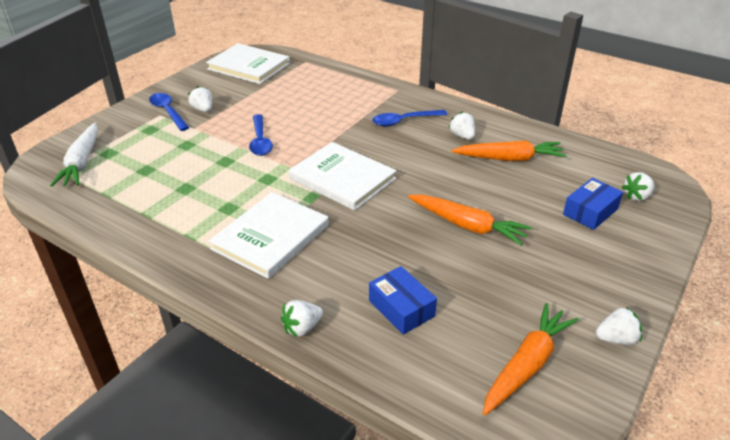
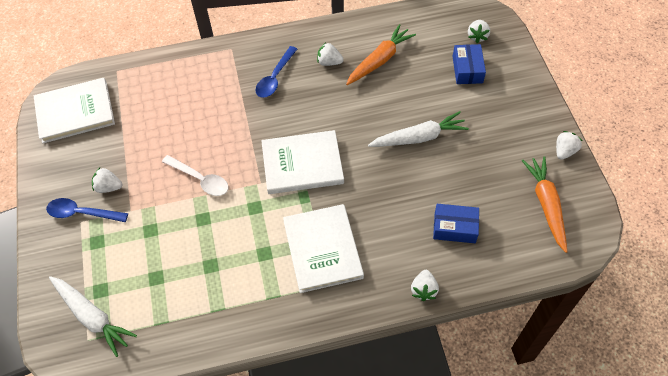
camera: 45 degrees left, 20 degrees up
blue spoon [249,114,273,156] -> white spoon [162,155,228,196]
orange carrot [408,195,532,246] -> white carrot [368,111,469,147]

